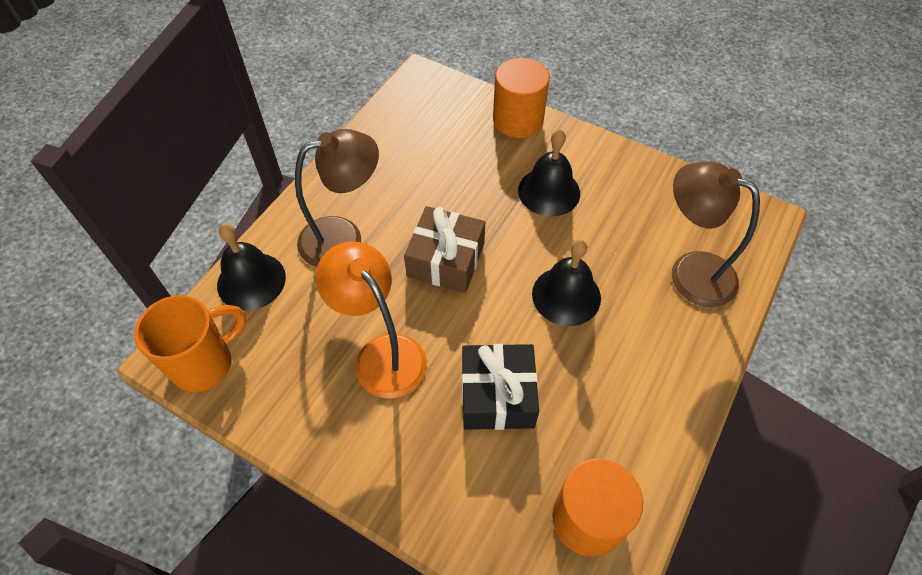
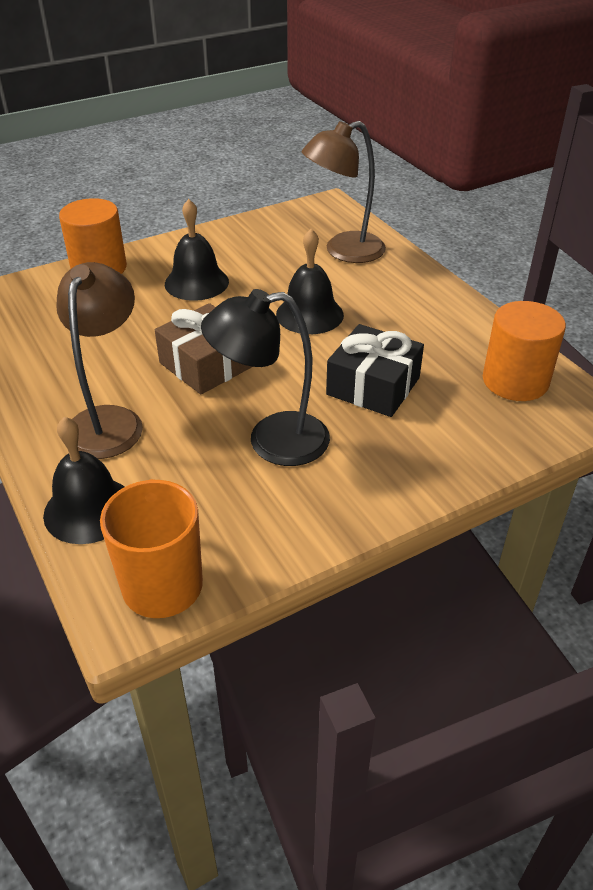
camera: 60 degrees left, 15 degrees down
orange lamp [316,242,427,398] -> black lamp [201,289,330,466]

